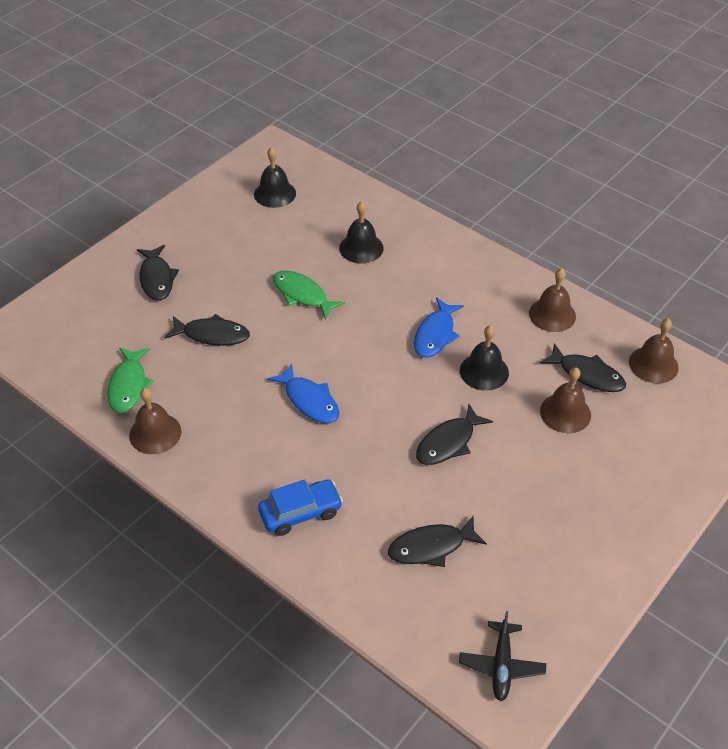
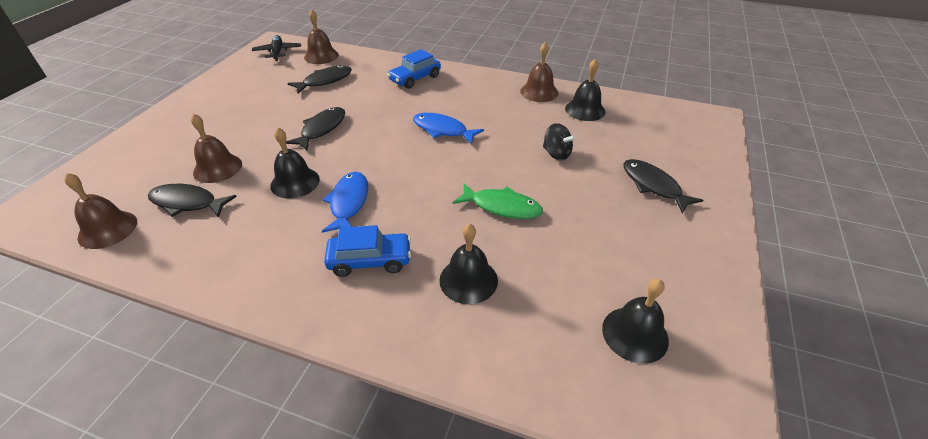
camera: 160 degrees right, 5 degrees down
green fish [107,347,153,414] -> black bell [565,59,605,121]
black fish [165,314,250,346] -> black spinning top [543,123,576,161]
brown bell [529,268,576,332] -> brown bell moved to [304,9,339,64]
none -> blue car [324,225,411,277]

